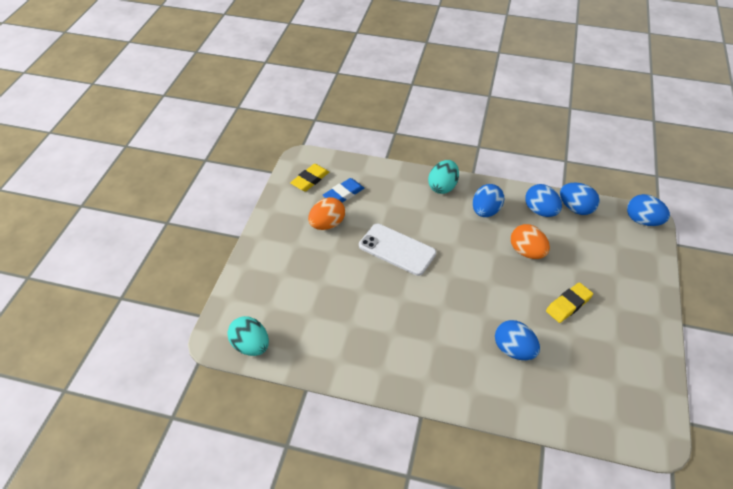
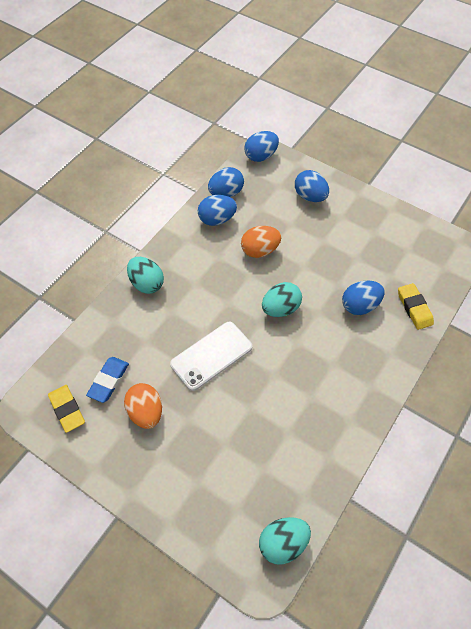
camera: 70 degrees left, 10 degrees up
blue eraser [323,178,364,202] -> blue eraser turned 45 degrees clockwise [86,357,129,403]
blue egg [473,184,504,217] -> blue egg moved to [295,170,329,202]
yellow eraser [546,282,593,323] -> yellow eraser moved to [398,283,434,330]
none -> turquoise egg [262,282,302,317]

